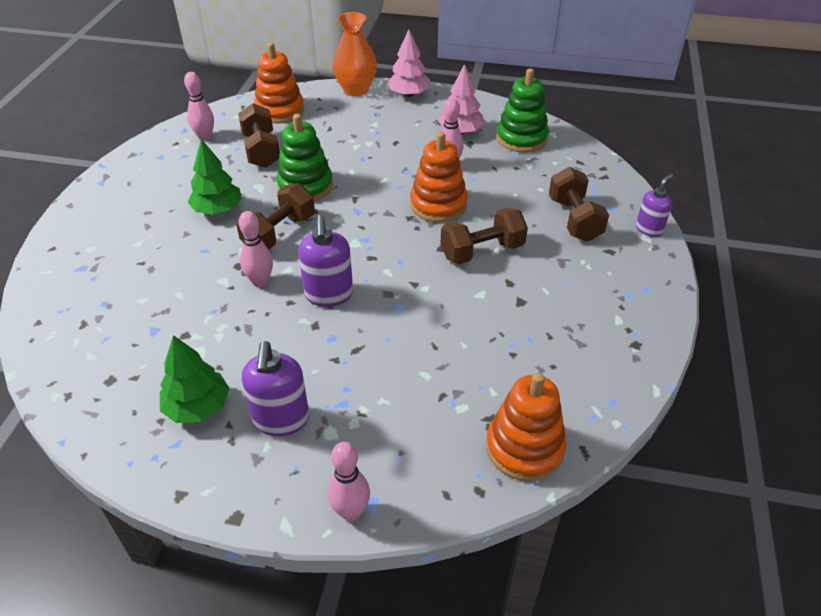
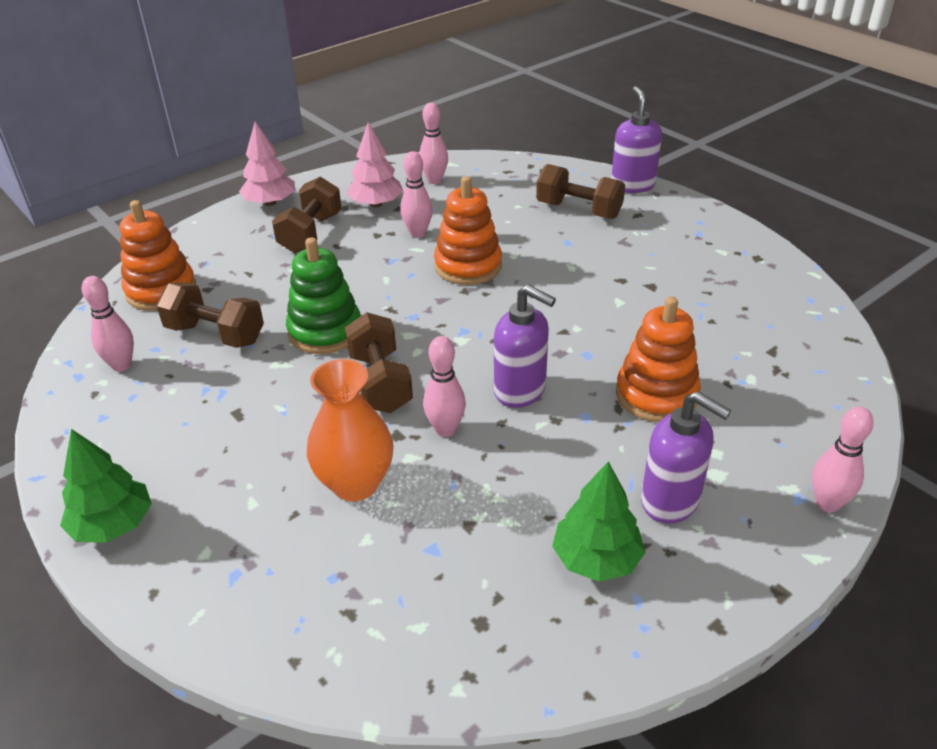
camera: 50 degrees left, 5 degrees down
green tree [187,139,242,215] -> green tree moved to [60,429,152,543]
orange vase [332,12,377,96] -> orange vase moved to [307,359,393,501]
brown dumbbell [441,208,528,264] -> brown dumbbell moved to [272,177,342,253]
orange stacking toy [486,373,567,481] -> orange stacking toy moved to [616,296,701,422]
green stacking toy [496,68,549,152] -> pink bowling pin [419,103,448,184]
purple soap dispenser [636,174,673,237] -> purple soap dispenser [611,86,662,193], size x1.55

